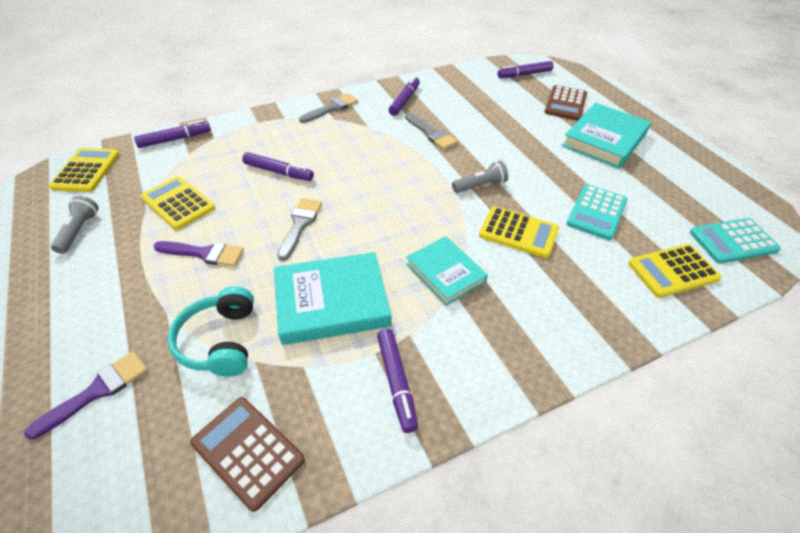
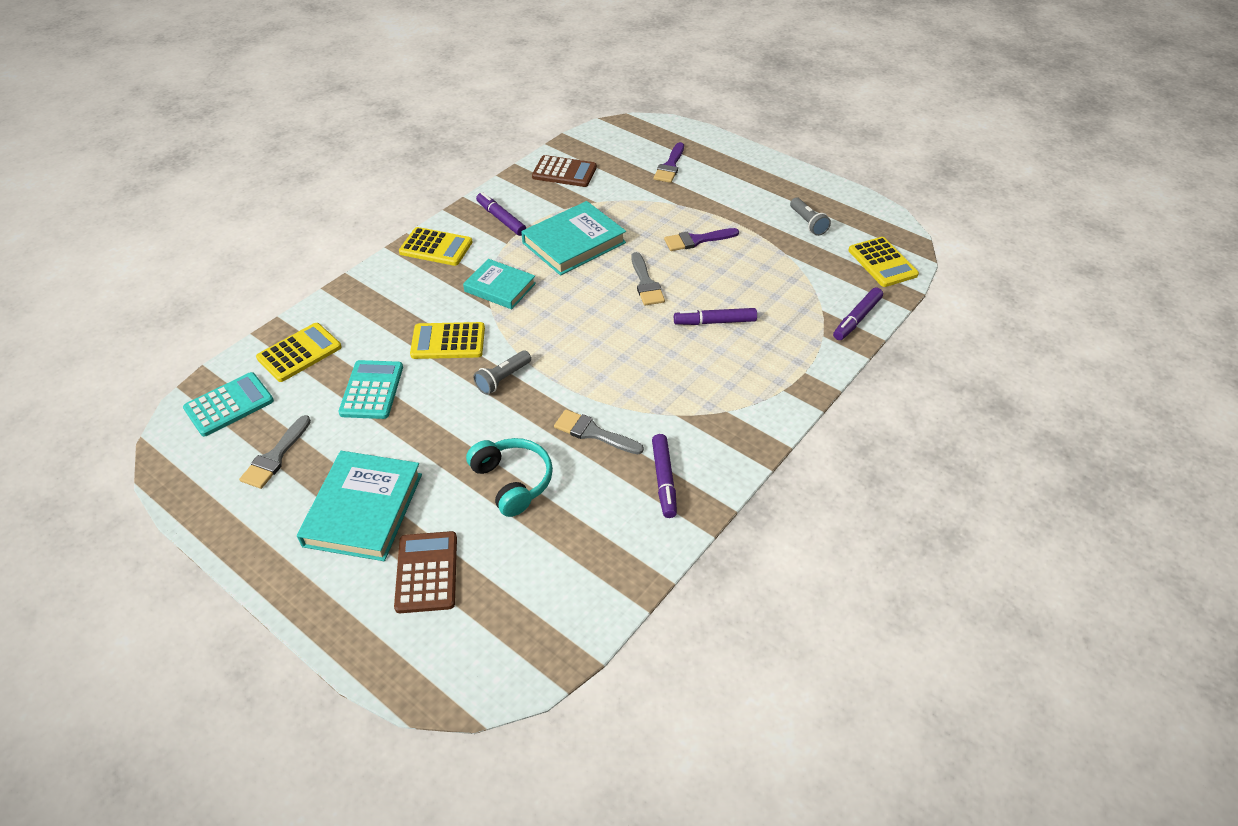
camera: 155 degrees right, 0 degrees up
yellow calculator [140,176,215,230] -> yellow calculator moved to [399,227,472,266]
turquoise headphones [168,286,254,376] -> turquoise headphones moved to [466,438,553,517]
grey brush [299,93,358,123] -> grey brush moved to [239,415,311,489]
purple marker [497,61,554,78] -> none

